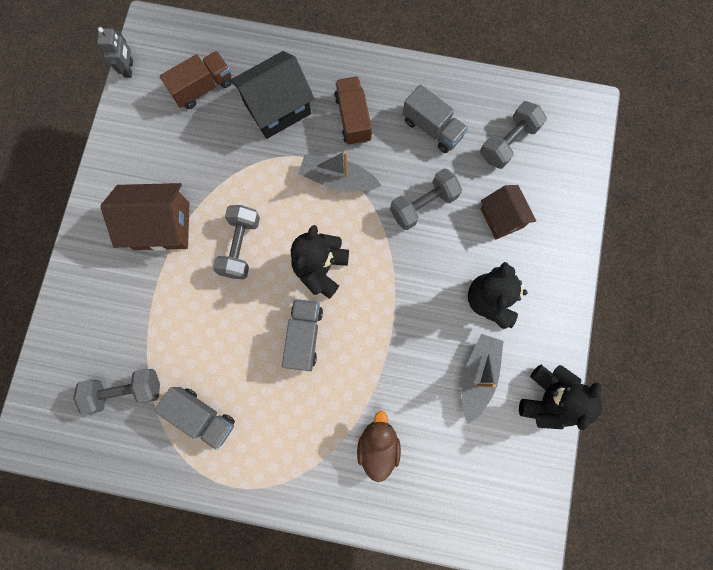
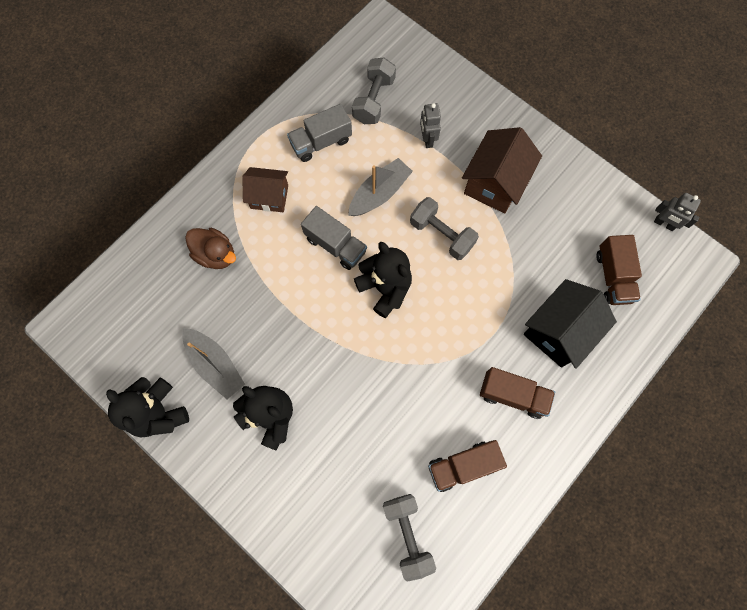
camera: 120 degrees right, 5 degrees down
black house [230,51,315,139] -> black house turned 45 degrees clockwise [523,279,617,369]
grey boat [299,151,382,192] -> grey boat moved to [348,158,413,216]
grey dumbbell [390,168,462,230] -> none
grey truck [402,84,468,153] -> brown truck [428,440,507,492]
brown house [480,185,536,239] -> brown house moved to [242,167,288,212]
none -> grey robot [420,103,441,148]

